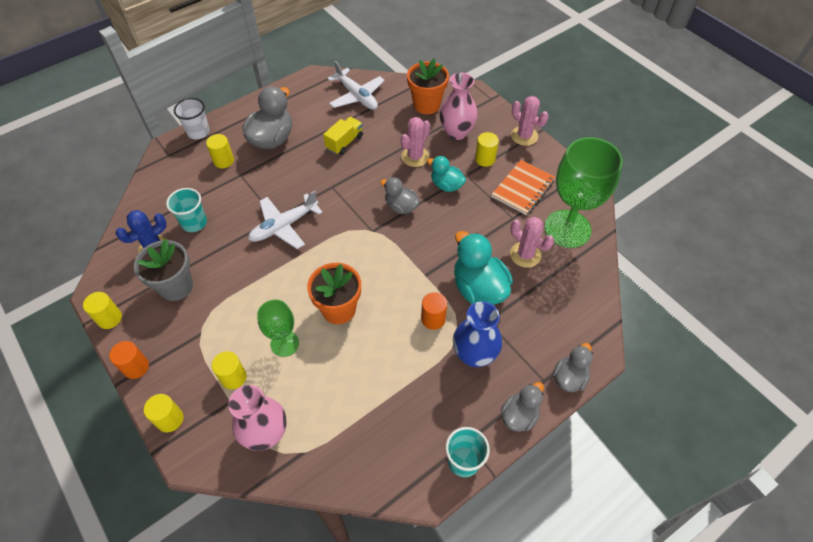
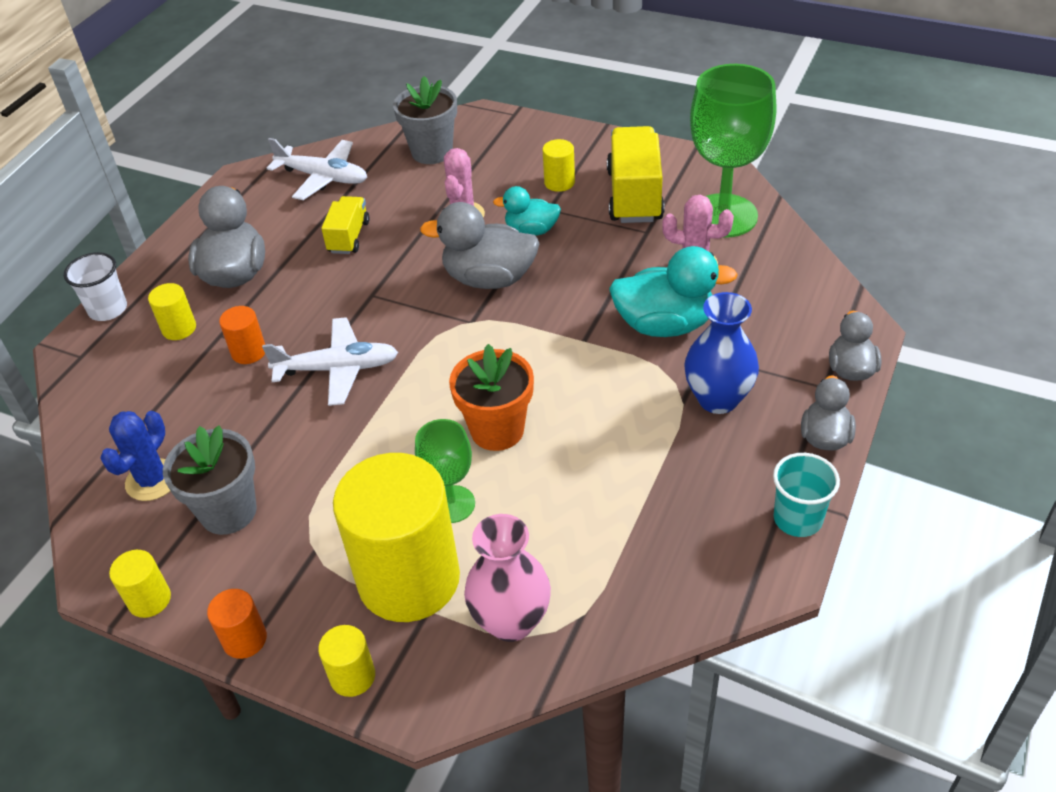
camera: 25 degrees left, 10 degrees down
turquoise cup [166,188,207,232] -> none
yellow cylinder [212,351,247,389] -> yellow cylinder [333,453,460,622], size x2.40
white plane [248,191,323,249] -> white plane turned 120 degrees counterclockwise [262,317,398,406]
grey duck [380,177,420,214] -> grey duck [420,202,539,289], size x1.66
orange flower pot [407,58,449,114] -> grey flower pot [393,76,457,164]
orange cylinder [421,292,447,330] -> orange cylinder moved to [219,306,265,364]
pink vase [440,73,478,140] -> none
turquoise duck [454,231,513,305] -> turquoise duck turned 150 degrees clockwise [609,246,738,337]
orange notebook [492,160,555,215] -> yellow truck [607,126,664,223]
pink cactus [511,96,549,146] -> none

